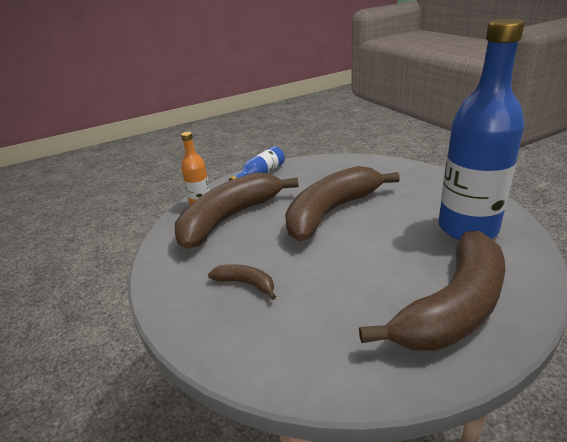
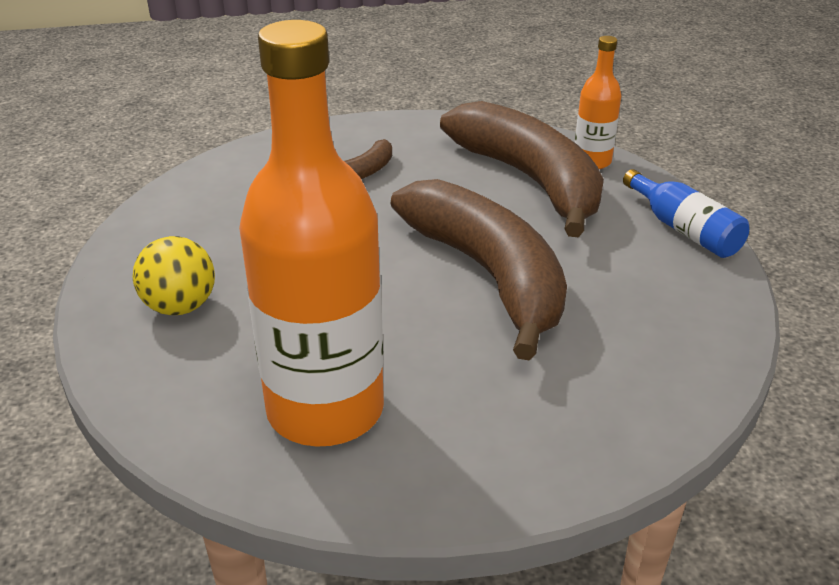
camera: 105 degrees right, 5 degrees up
brown banana [359,231,505,351] -> yellow ball [133,236,215,315]
blue bottle [438,19,525,240] -> orange bottle [239,20,384,447]

